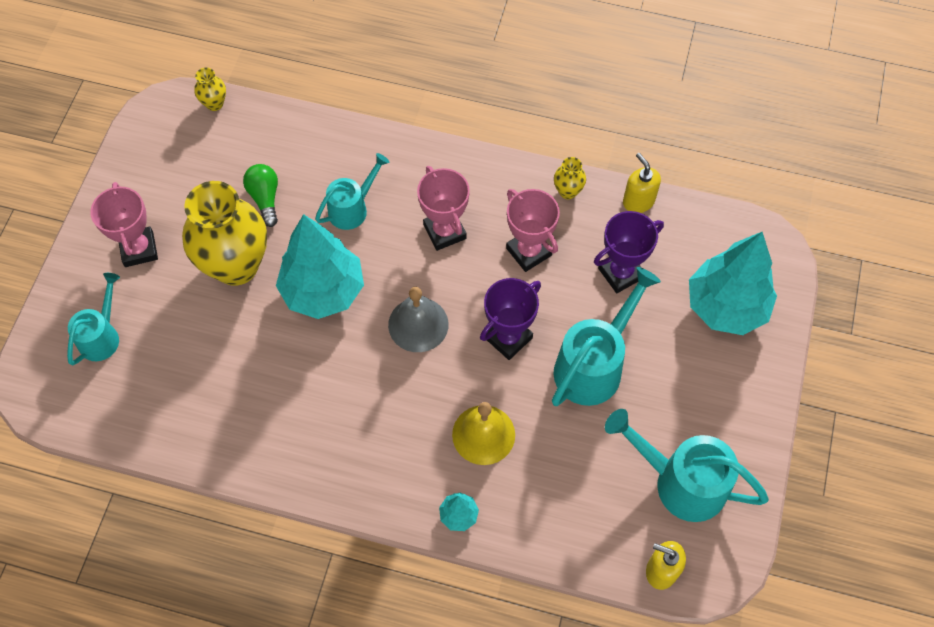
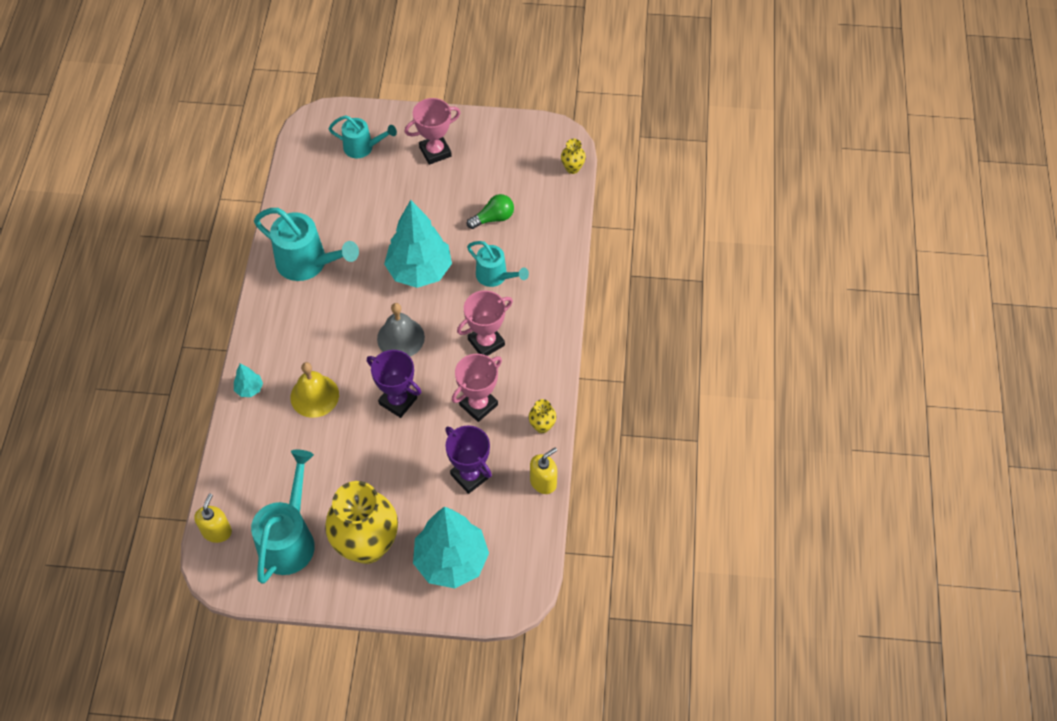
camera: 80 degrees right, 5 degrees down
yellow vase [182,181,267,286] -> yellow vase moved to [325,481,398,564]
turquoise watering can [552,267,661,406] -> turquoise watering can moved to [254,208,359,281]

